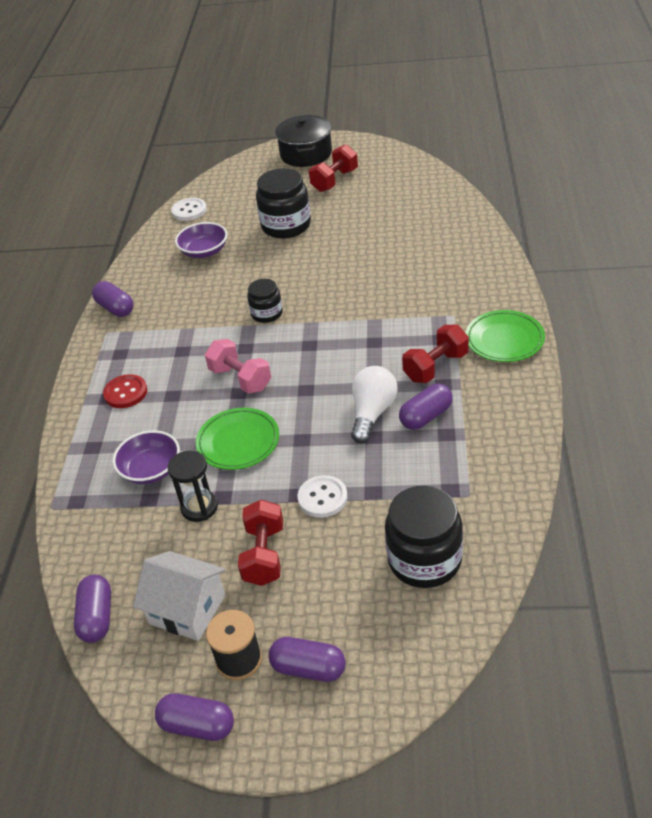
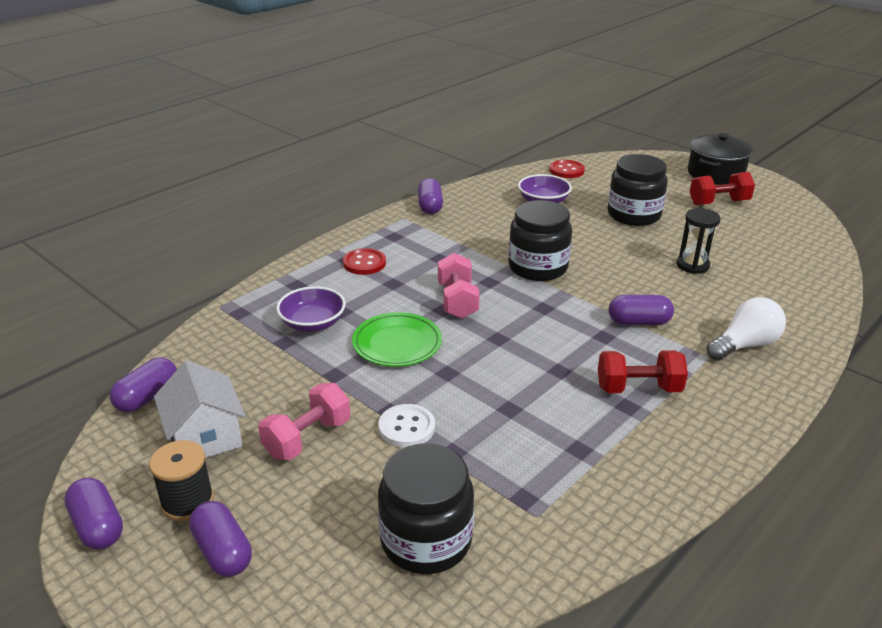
camera: 35 degrees right, 10 degrees down
black hourglass [168,450,218,522] -> black hourglass moved to [677,208,720,274]
white button [171,198,207,221] -> red button [549,160,585,178]
red dumbbell [238,500,283,586] -> pink dumbbell [258,383,350,460]
black jar [247,279,283,323] -> black jar [508,200,572,281], size x1.74
white light bulb [351,366,398,443] -> white light bulb moved to [706,297,786,361]
purple capsule [399,384,453,430] -> purple capsule moved to [609,295,674,325]
green plate [466,310,545,362] -> none

